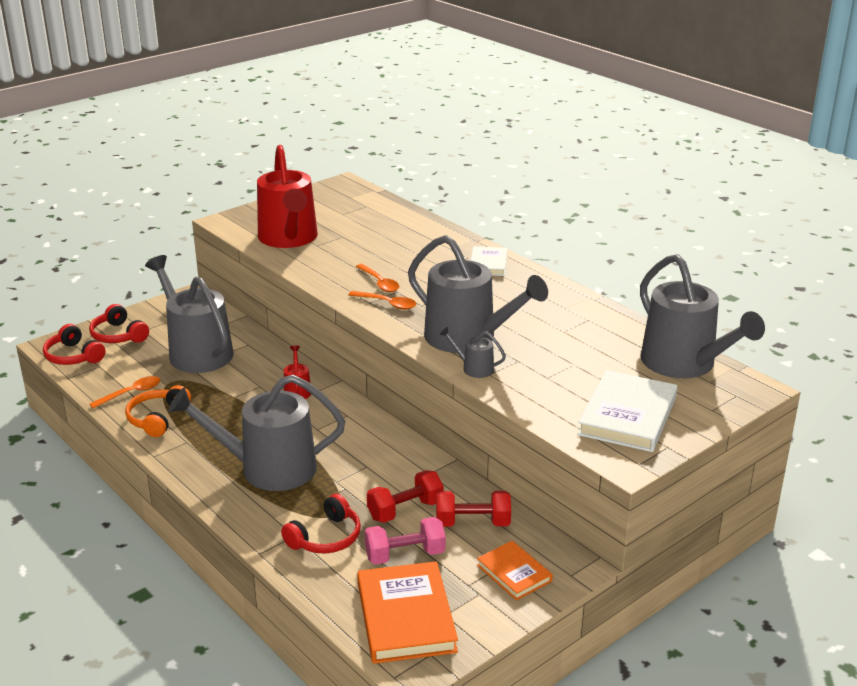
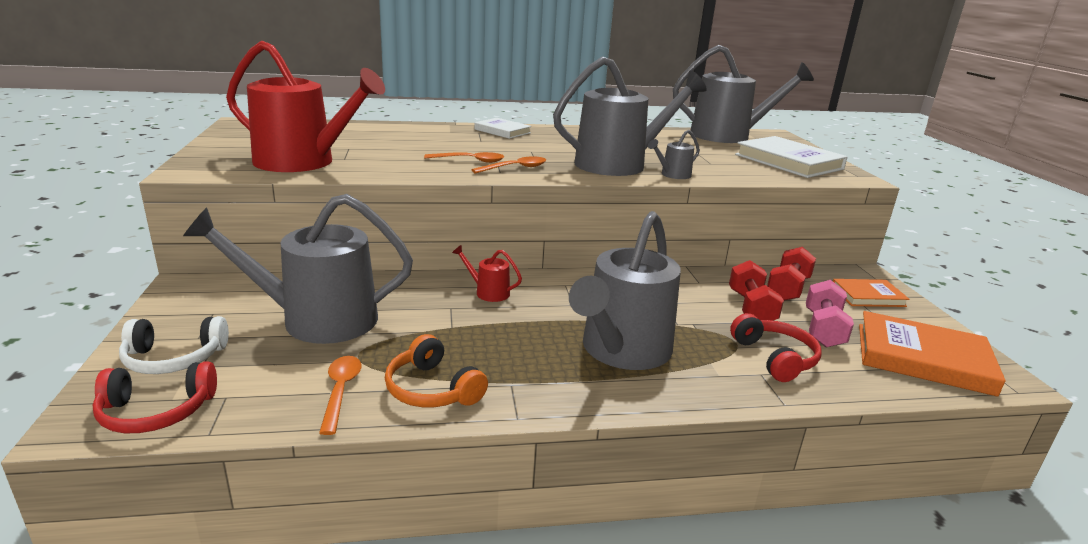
camera: 60 degrees left, 5 degrees down
red headphones [89,304,149,343] -> white headphones [119,316,229,374]

